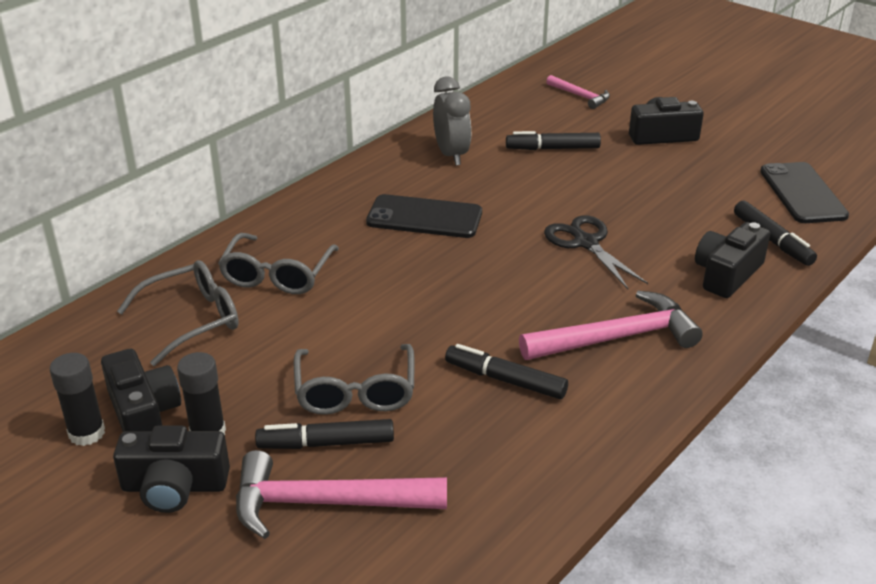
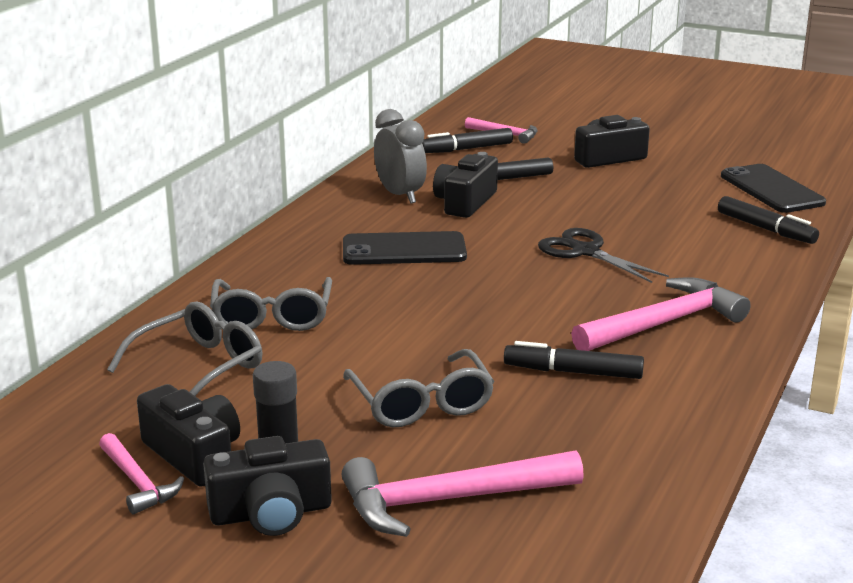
camera: 15 degrees left, 10 degrees down
black glue stick [50,353,105,446] -> pink hammer [99,433,184,515]
black marker [255,419,394,449] -> black marker moved to [422,128,513,153]
black camera [695,222,770,298] -> black camera moved to [433,152,498,218]

